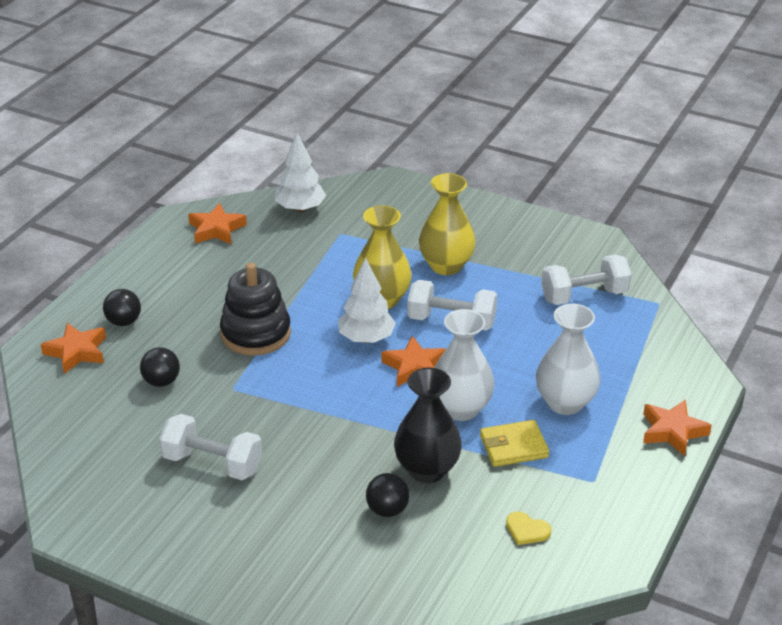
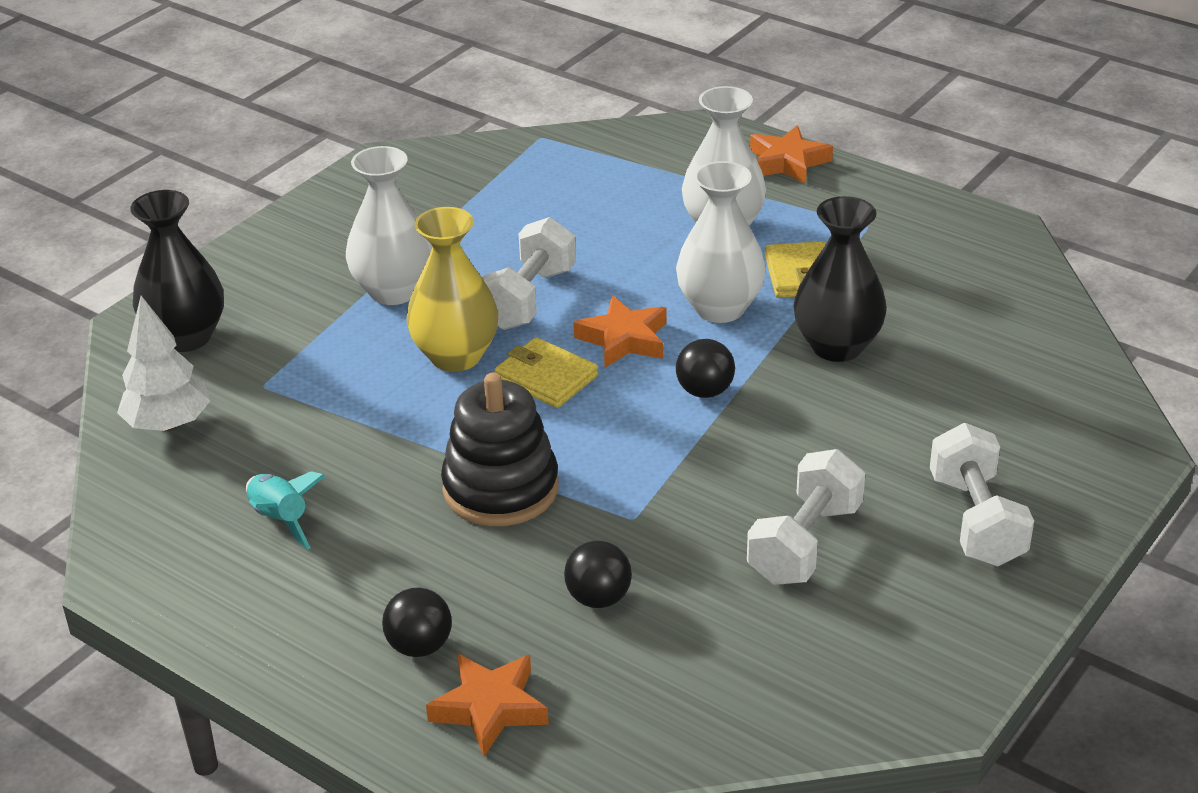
camera: 80 degrees left, 0 degrees up
orange star [188,203,247,244] -> none
white tree [338,257,396,343] -> yellow wallet [494,337,598,408]
black ball [366,473,409,517] -> black ball moved to [676,339,735,398]
yellow vase [419,173,476,275] -> white vase [346,146,432,305]
yellow heart [506,512,551,545] -> none
white dumbbell [541,255,632,305] -> white dumbbell moved to [930,423,1034,566]
none -> black vase [130,190,224,352]
none -> turquoise rocket [246,471,325,550]

